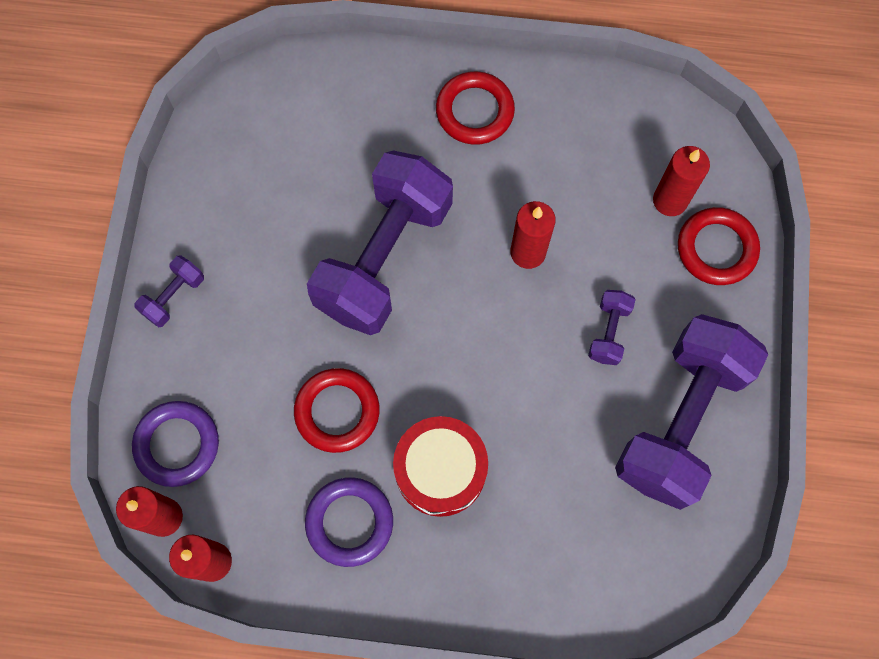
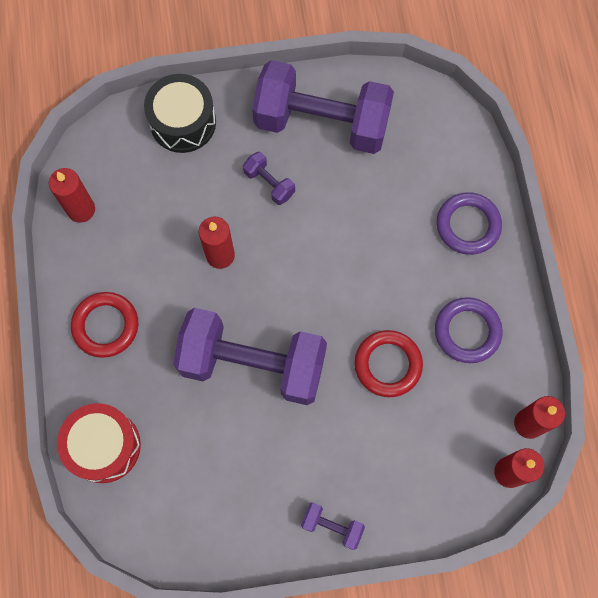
camera: 105 degrees left, 0 degrees up
purple ring [132,401,219,487] -> purple ring moved to [437,192,502,255]
red drum [393,416,488,517] -> red drum moved to [57,403,141,483]
purple dumbbell [588,290,636,365] -> purple dumbbell turned 45 degrees clockwise [243,152,295,205]
red candle [653,146,710,216] -> red candle moved to [49,168,95,223]
red ring [678,207,760,285] -> black drum [144,74,216,153]

